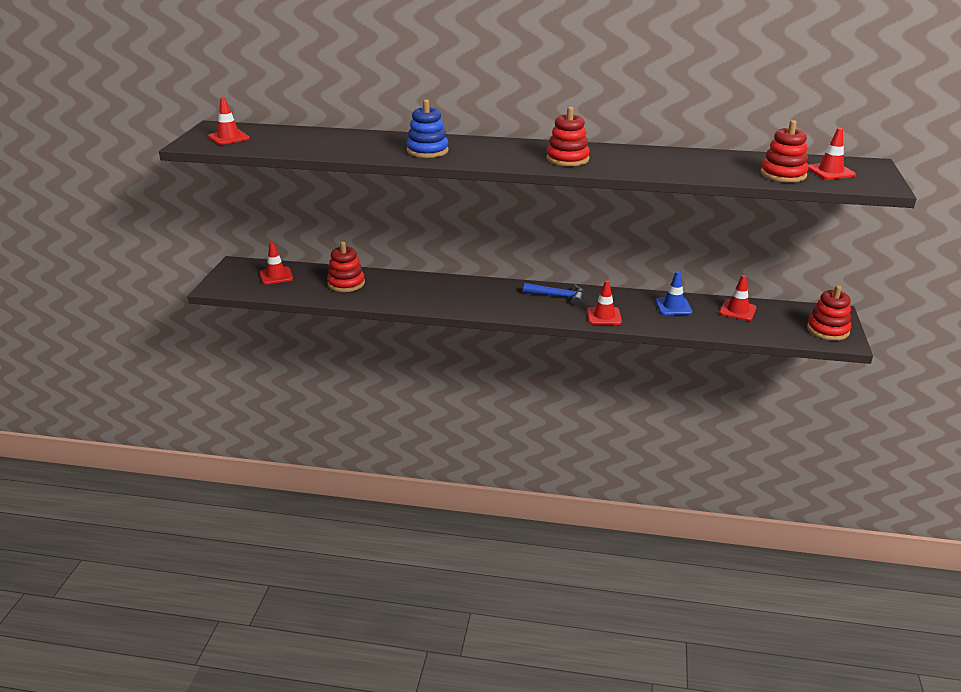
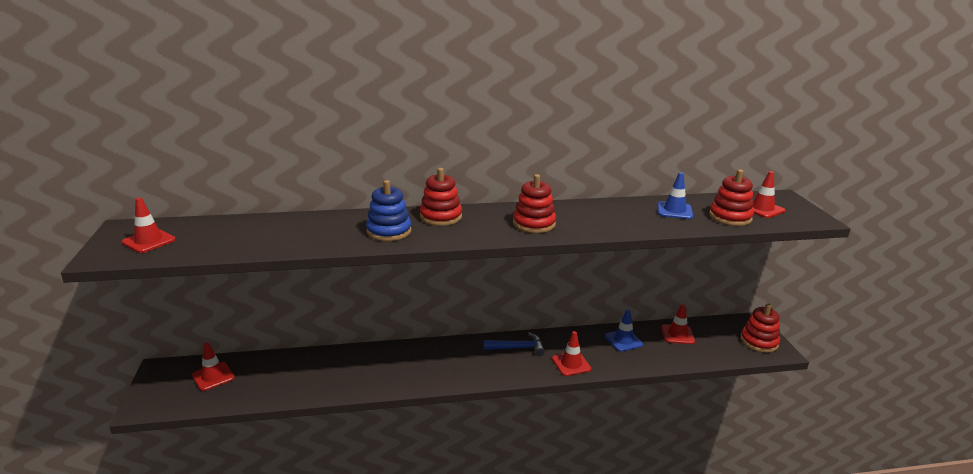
camera: 20 degrees left, 5 degrees down
red stacking toy [327,242,365,292] -> red stacking toy moved to [420,168,462,226]
none -> blue traffic cone [657,172,693,219]

